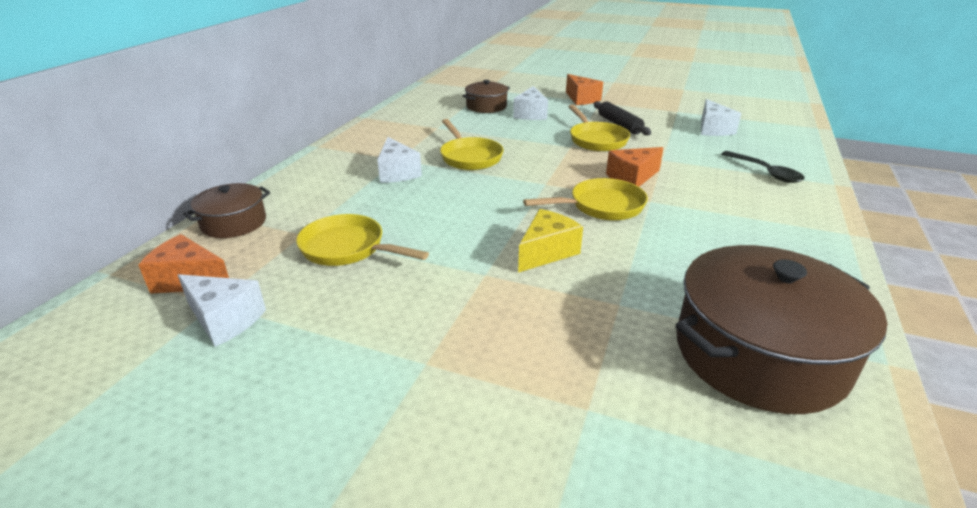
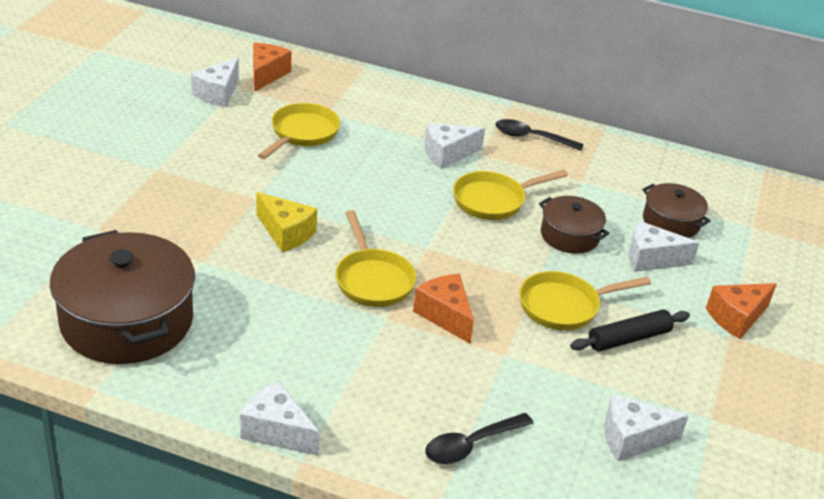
camera: 85 degrees right, 5 degrees up
brown pot [183,183,270,238] -> brown pot moved to [539,196,609,254]
none -> white cheese [240,381,319,456]
none -> black spoon [496,119,584,151]

